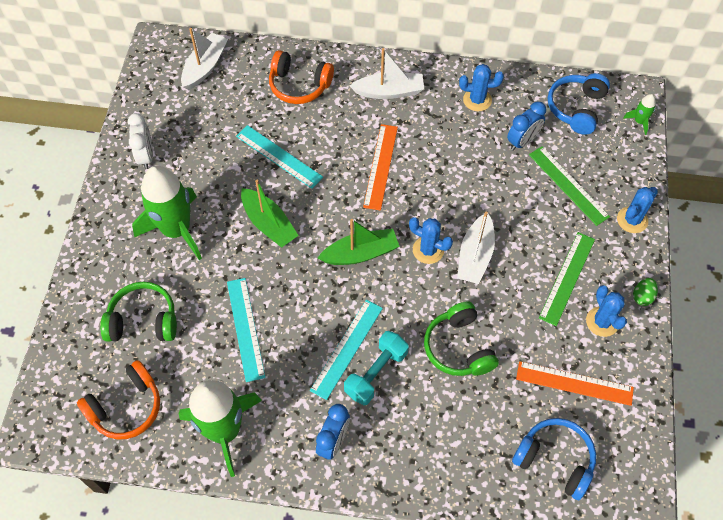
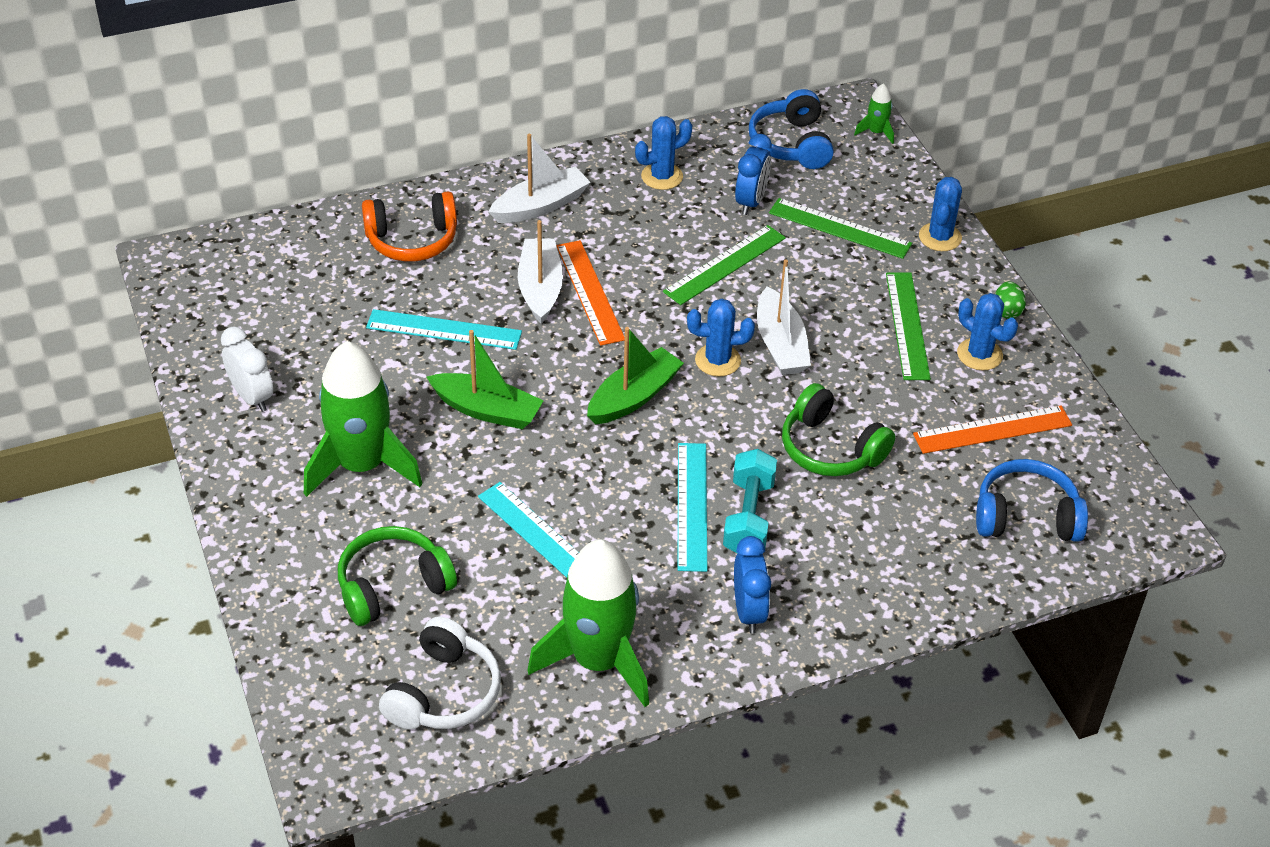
camera: 30 degrees left, 15 degrees down
orange headphones [77,360,160,439] -> white headphones [379,617,501,730]
white boat [181,28,228,90] -> white boat moved to [518,220,563,324]
none -> green ruler [663,225,786,305]

